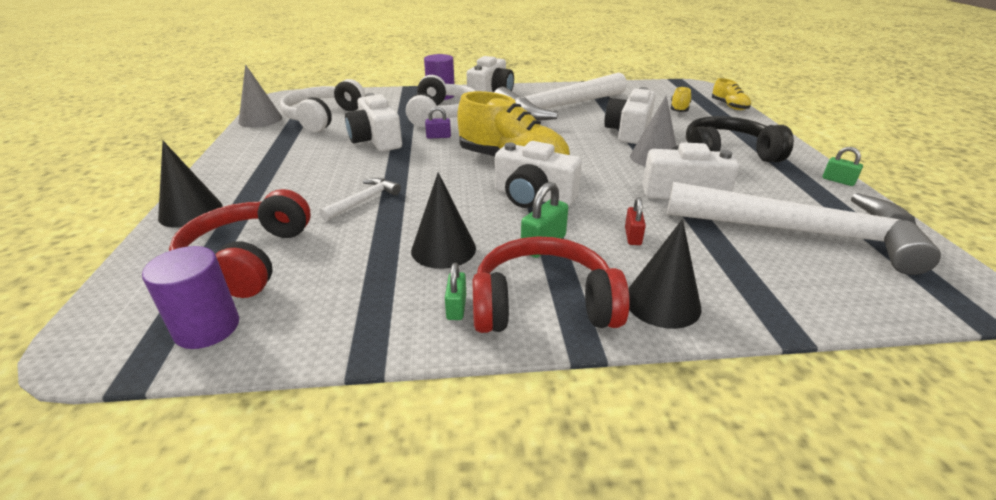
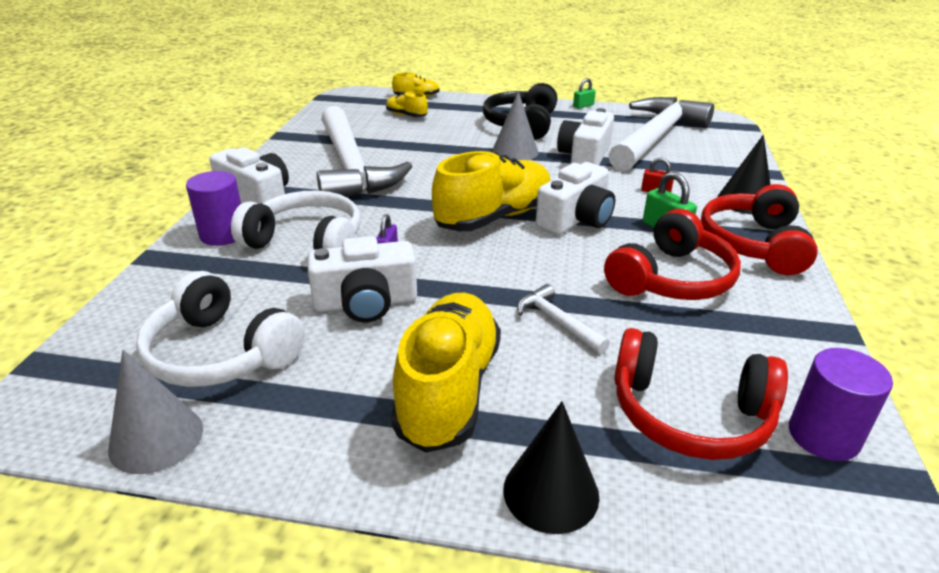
camera: 75 degrees left, 0 degrees up
black cone [411,172,476,269] -> red headphones [604,209,741,300]
green padlock [445,263,466,320] -> none
white camera [604,87,655,144] -> none
none -> yellow shoe [391,293,501,453]

